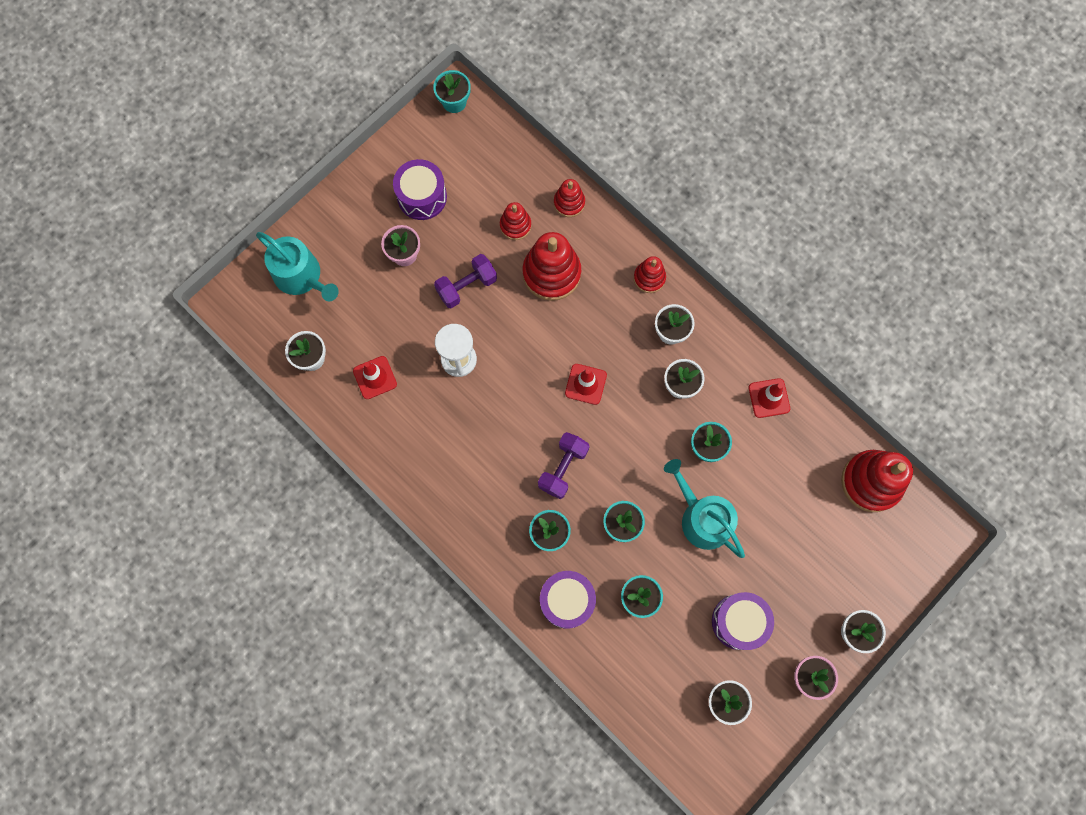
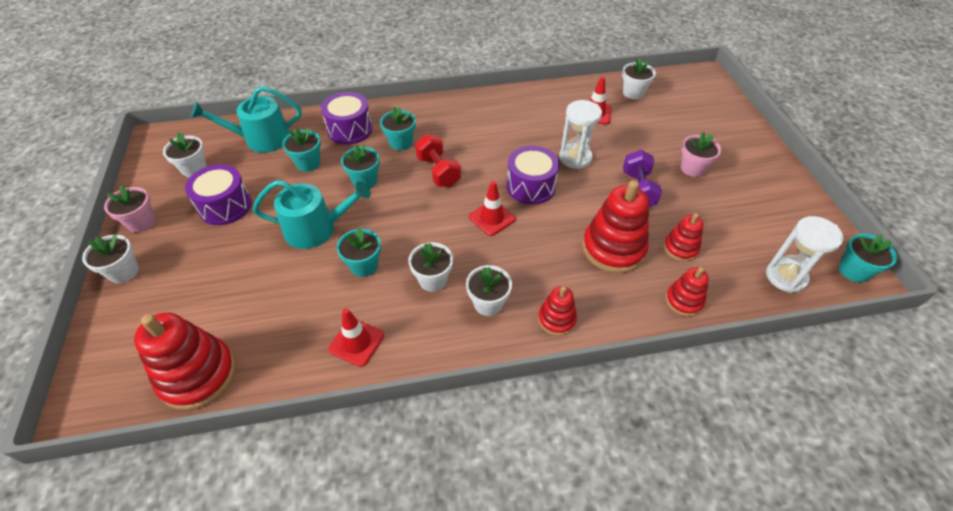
camera: 125 degrees right, 25 degrees down
turquoise watering can [256,232,339,301] -> turquoise watering can moved to [191,86,302,153]
purple drum [393,159,447,220] -> purple drum moved to [507,146,559,205]
purple dumbbell [538,432,589,499] -> red dumbbell [415,134,461,187]
none -> white hourglass [766,216,844,293]

